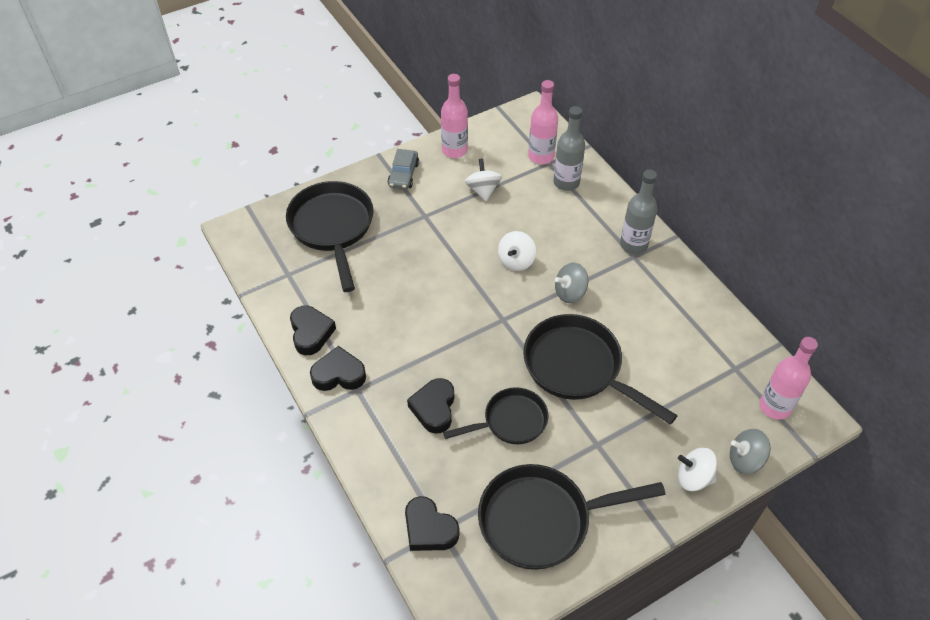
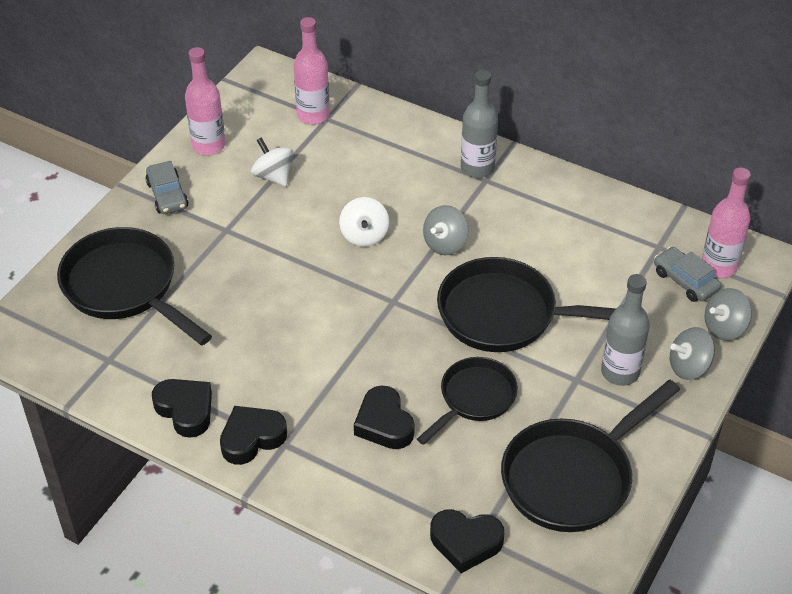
camera: 30 degrees left, 5 degrees down
grey bottle [553,106,585,191] -> grey bottle moved to [601,274,650,386]
white spinning top [678,448,717,491] -> grey spinning top [670,327,715,380]
none -> grey car [654,247,721,302]

